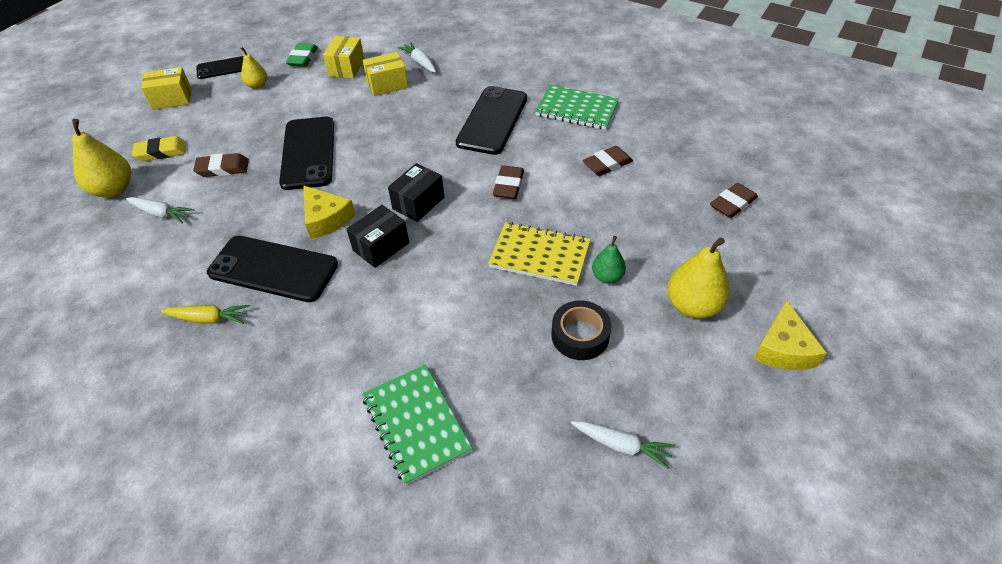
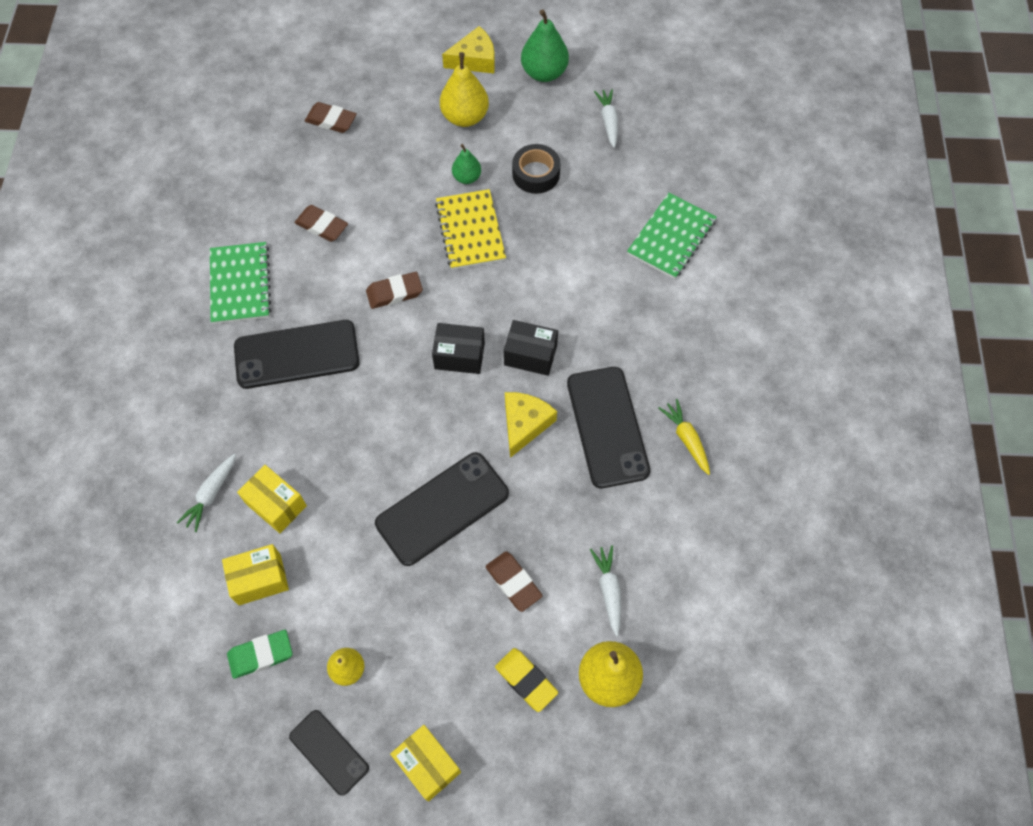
camera: 120 degrees left, 15 degrees up
none -> green pear [521,9,569,82]

